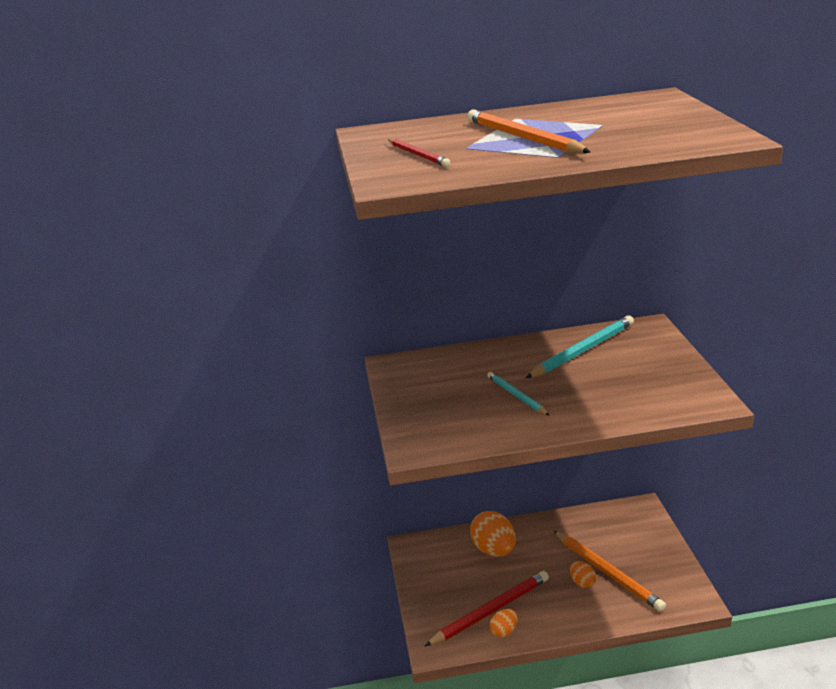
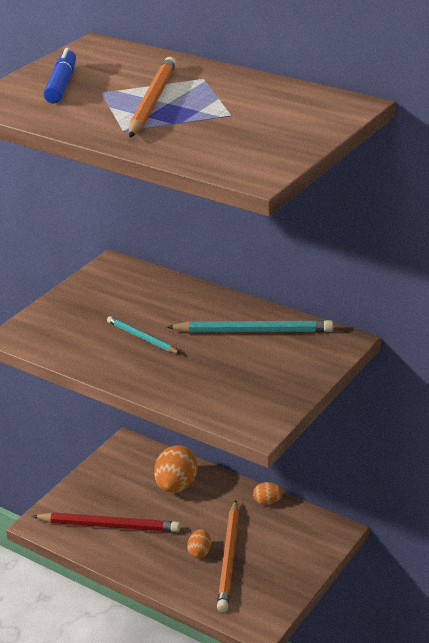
camera: 40 degrees right, 5 degrees up
red pencil [388,139,451,167] -> blue marker [43,48,76,104]
turquoise pencil [487,372,550,416] -> turquoise pencil turned 60 degrees counterclockwise [107,316,181,354]
orange egg [490,609,518,637] -> orange egg moved to [253,482,283,505]

